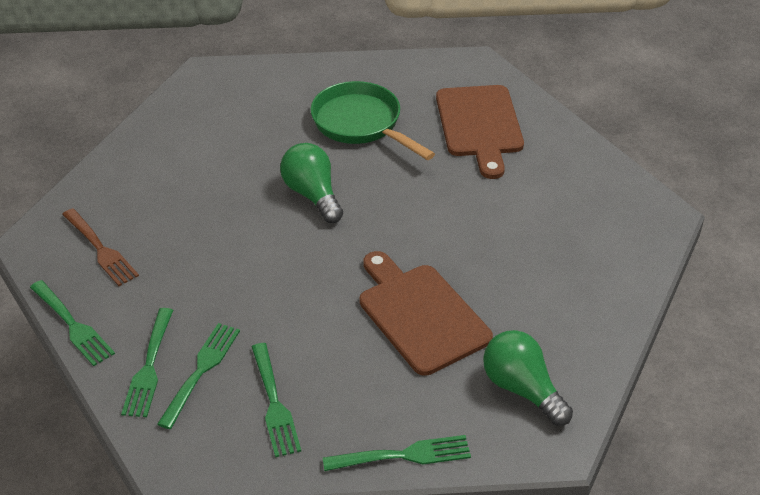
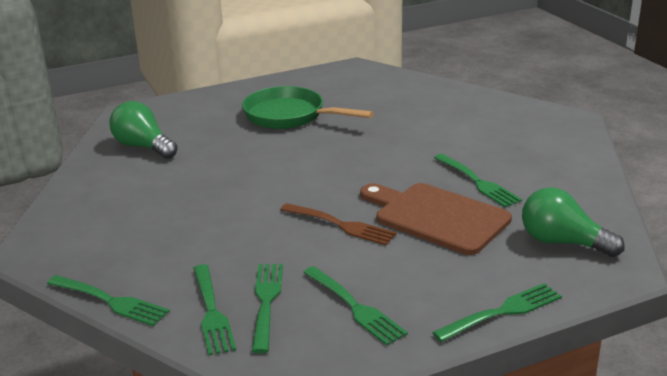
camera: 20 degrees left, 15 degrees down
brown fork [62,208,139,286] -> brown fork moved to [280,203,397,245]
green light bulb [280,143,343,223] -> green light bulb moved to [109,101,178,159]
brown cutting board [436,85,524,179] -> none
none -> green fork [434,154,522,208]

